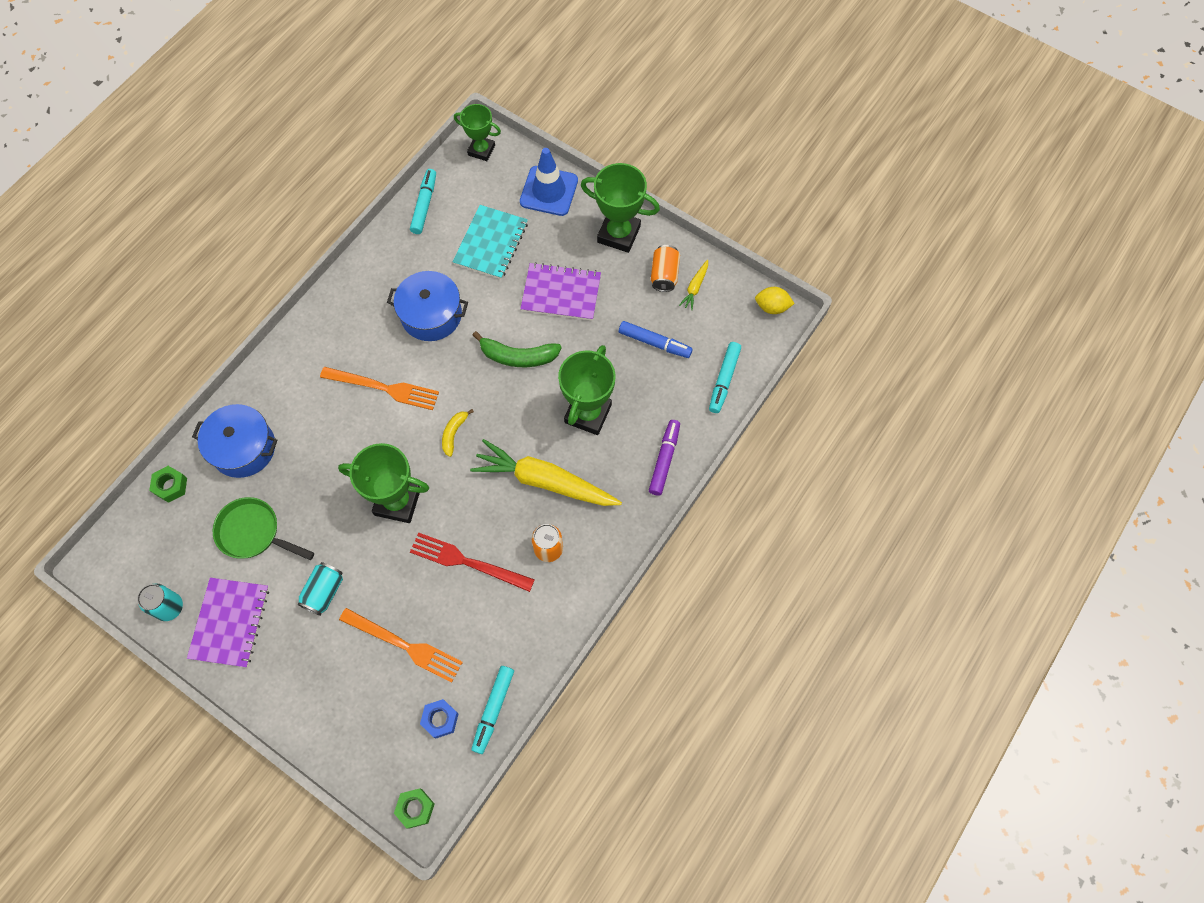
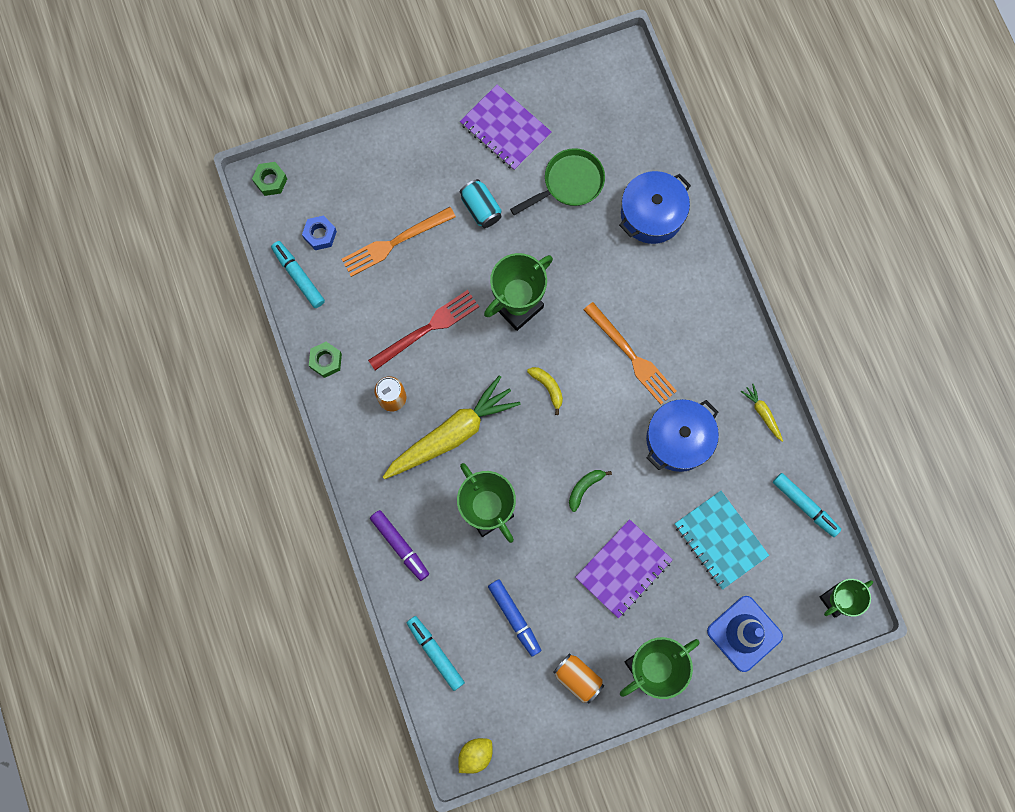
camera: 125 degrees right, 10 degrees up
turquoise can [137,584,183,621] -> none
green nut [149,466,187,503] -> green nut moved to [309,342,342,378]
orange fork [320,367,439,410] -> orange fork turned 90 degrees counterclockwise [584,302,677,404]
green banana [473,331,562,367] -> green banana [569,470,612,512], size x0.59
blue marker [619,321,693,358] -> blue marker turned 90 degrees counterclockwise [488,580,541,657]
yellow carrot [679,260,708,310] -> yellow carrot moved to [741,384,783,442]

